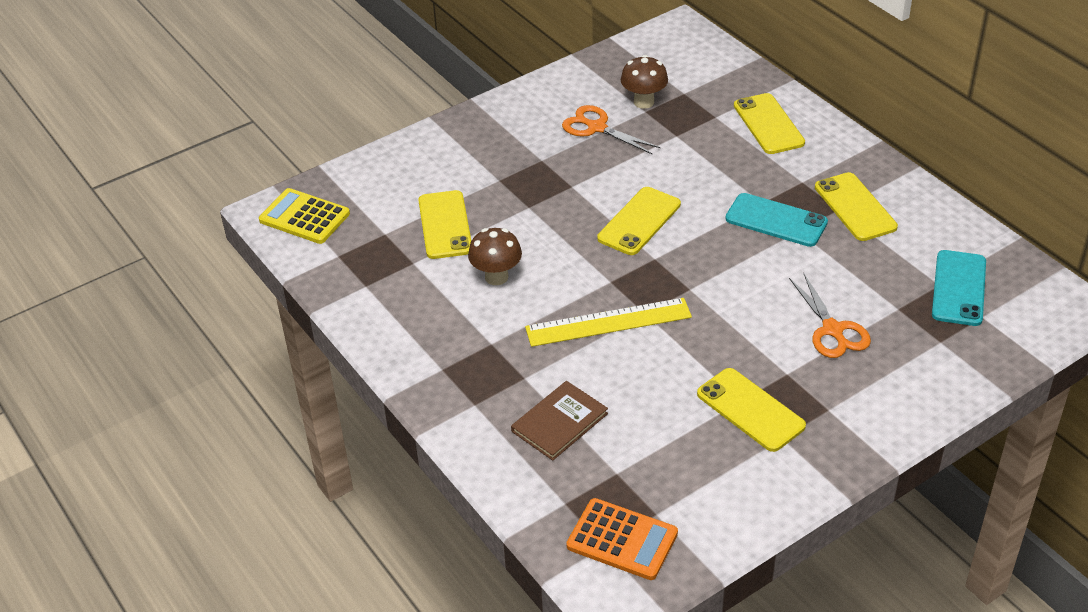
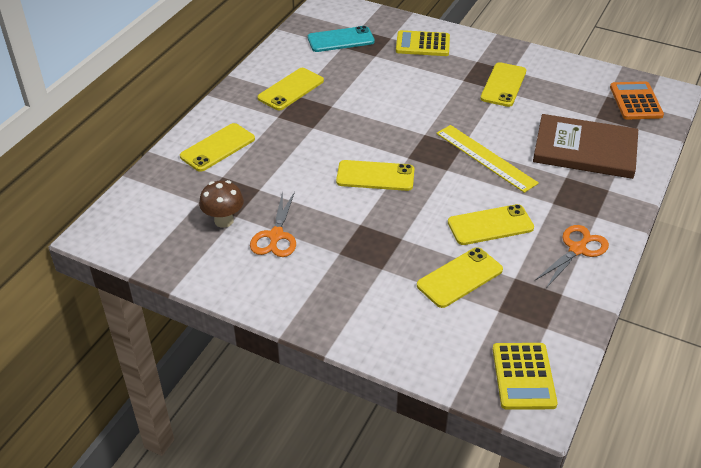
camera: 120 degrees left, 0 degrees up
brown mushroom [468,228,522,285] -> yellow phone [448,204,534,245]
brown book [511,381,608,461] -> brown book [533,114,638,179], size x1.74
turquoise phone [725,193,828,247] -> none
orange scissors [789,274,871,358] -> orange scissors moved to [535,225,609,288]
none -> yellow calculator [396,30,450,56]

